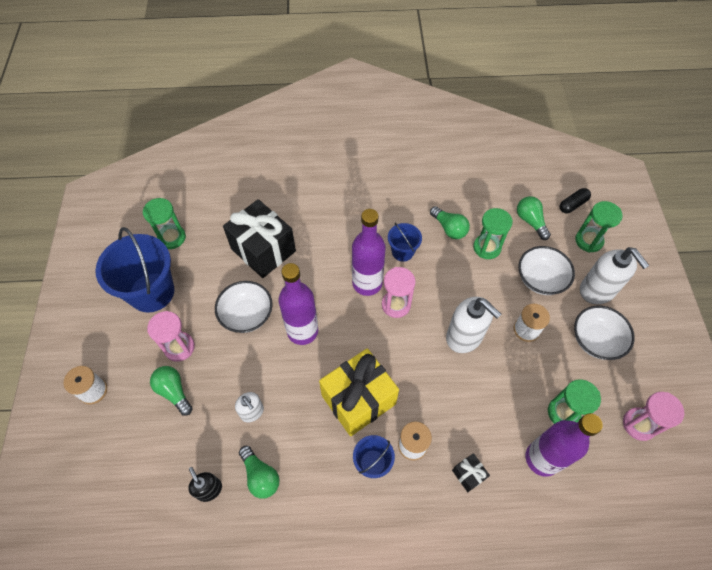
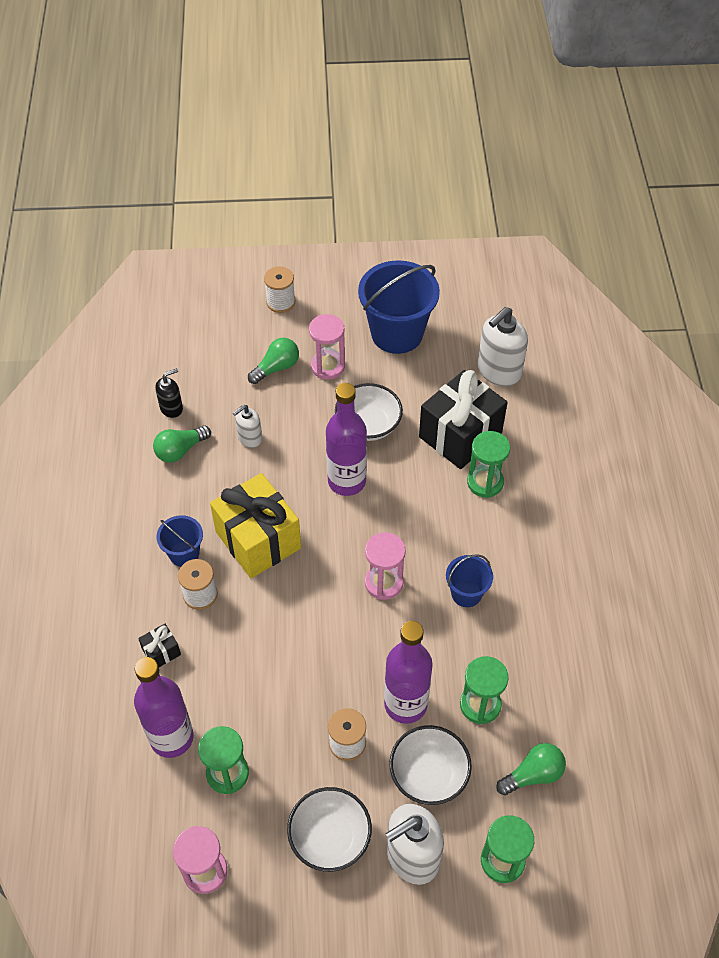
camera: 90 degrees right, 5 degrees down
green hourglass [143,198,186,249] -> green hourglass moved to [467,431,510,498]
purple bottle [352,209,386,296] -> purple bottle moved to [384,621,433,724]
green light bulb [430,206,470,239] -> none
white soap dispenser [446,297,502,353] -> white soap dispenser moved to [478,307,528,387]
black capsule [560,188,591,213] -> none

